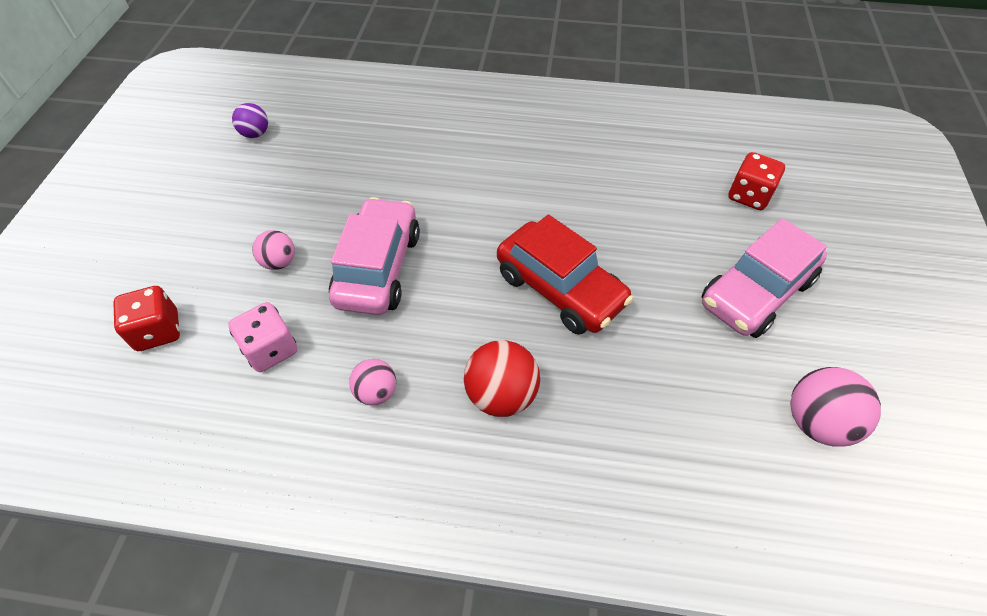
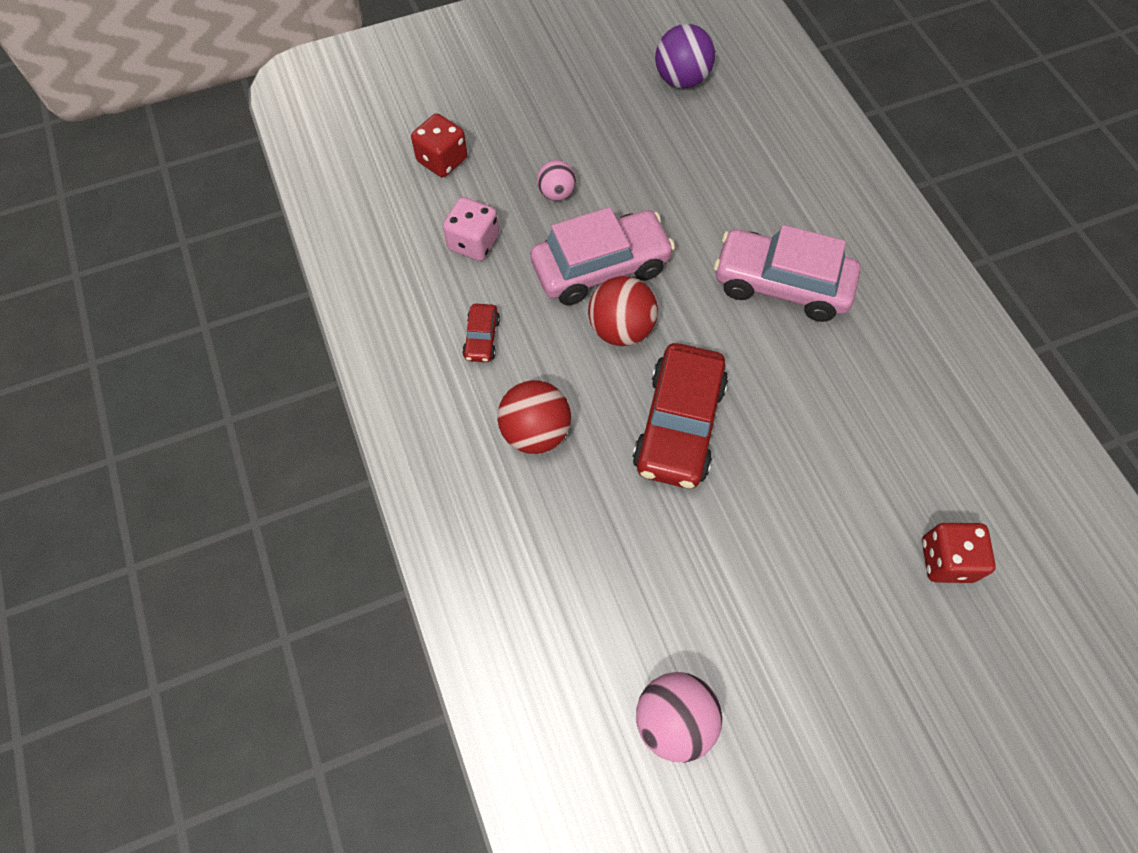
camera: 60 degrees right, 10 degrees up
purple ball [232,103,268,138] -> purple ball [655,24,715,89], size x1.61
pink ball [349,359,396,405] -> red car [462,304,500,362]
pink car [701,218,827,338] -> pink car moved to [714,225,860,322]
none -> red ball [588,276,658,346]

